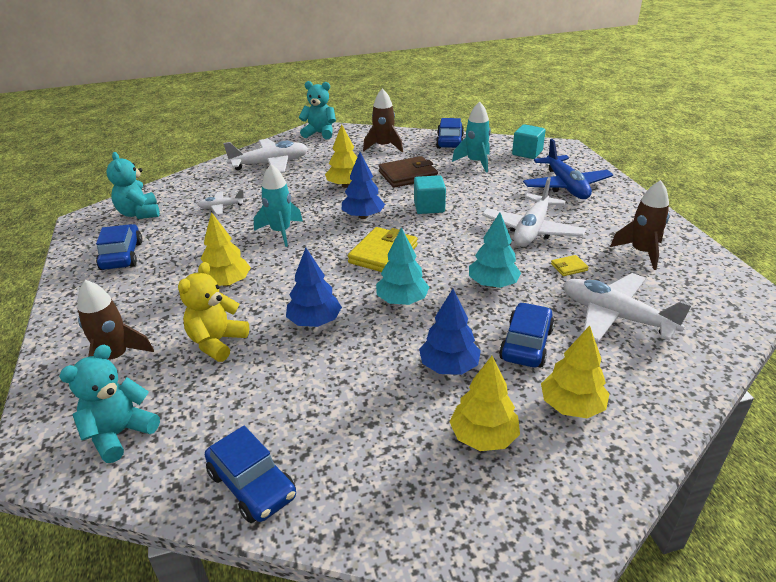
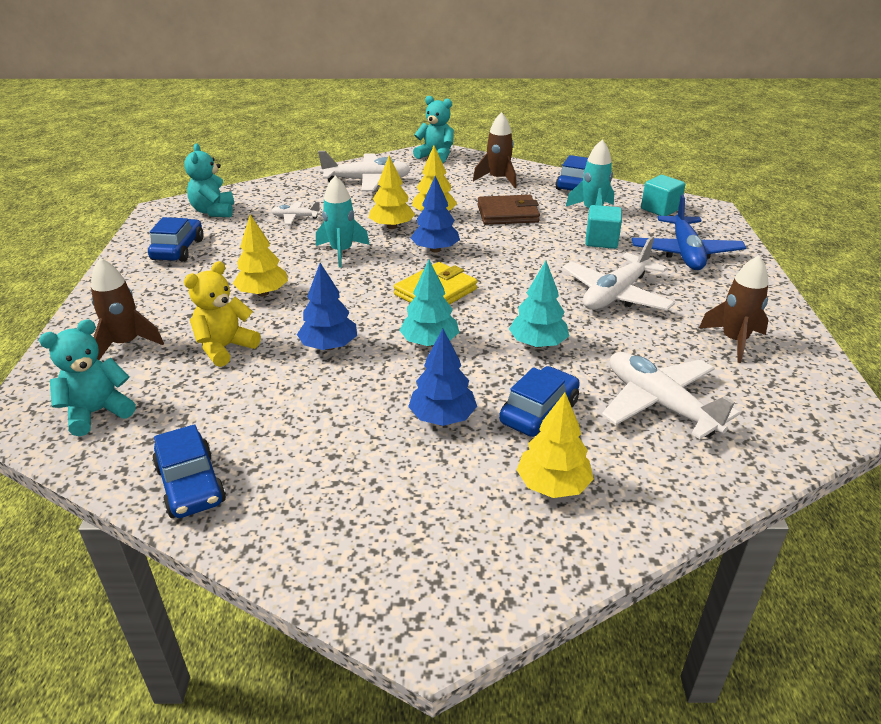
camera: 15 degrees right, 0 degrees up
turquoise cube [414,175,446,214] -> turquoise cube moved to [585,205,622,249]
yellow tree [449,356,520,451] -> yellow tree moved to [369,156,415,229]
yellow wallet [551,255,589,276] -> none

